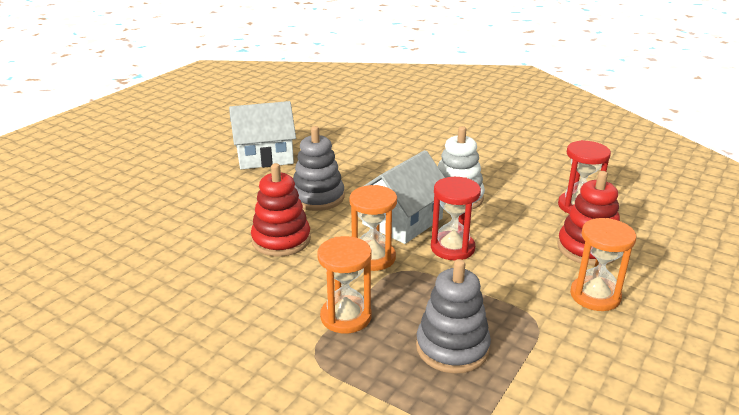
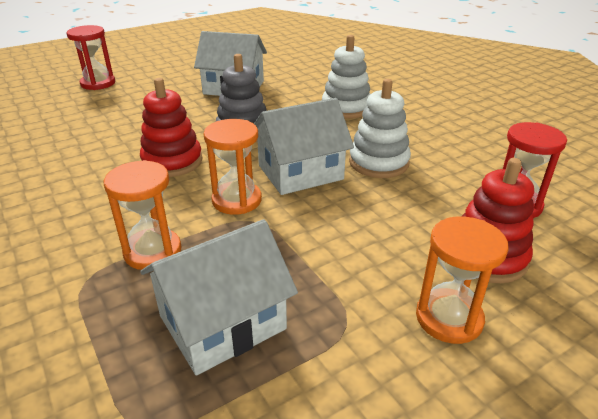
camera: 25 degrees right, 5 degrees up
grey stacking toy [416,259,491,374] -> white house [140,219,298,375]
red hourglass [431,177,481,260] -> red hourglass moved to [67,25,115,90]
none -> white stacking toy [322,35,370,119]

